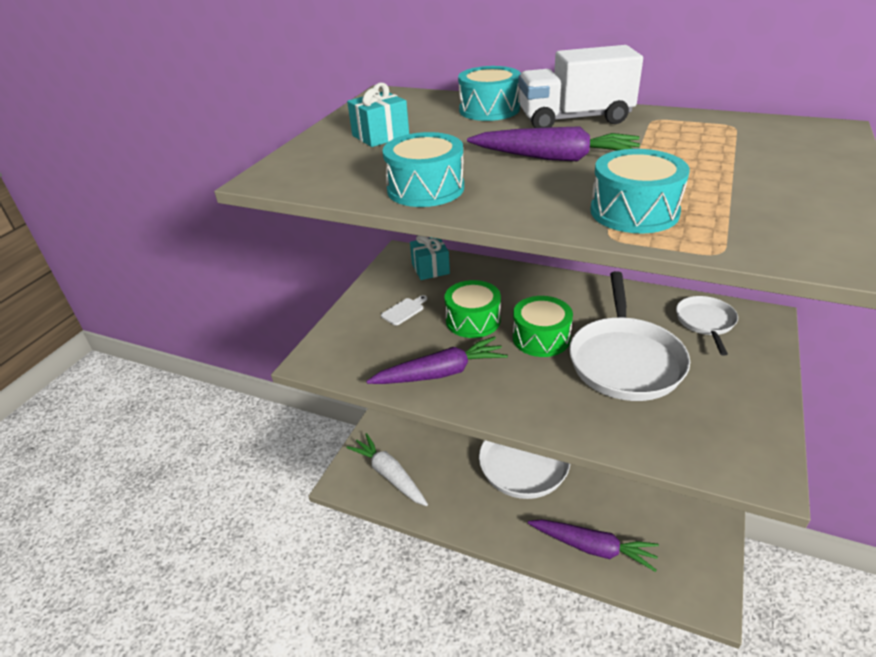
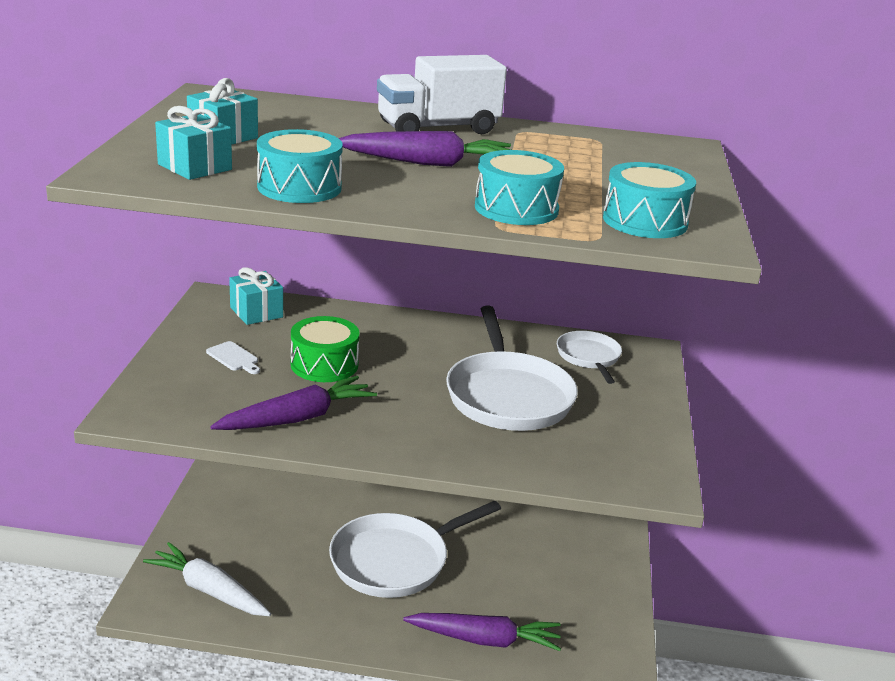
camera: 20 degrees left, 10 degrees down
white cutting board [381,295,427,326] -> white cutting board turned 105 degrees clockwise [206,341,260,374]
turquoise drum [458,66,521,121] -> turquoise drum moved to [603,162,696,238]
green drum [513,296,573,357] -> none
none -> turquoise gift [155,106,232,180]

